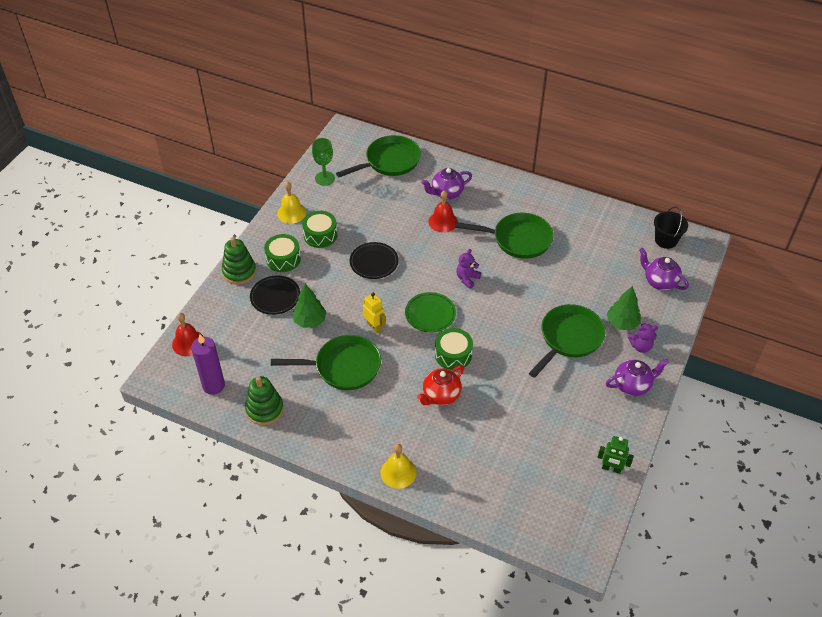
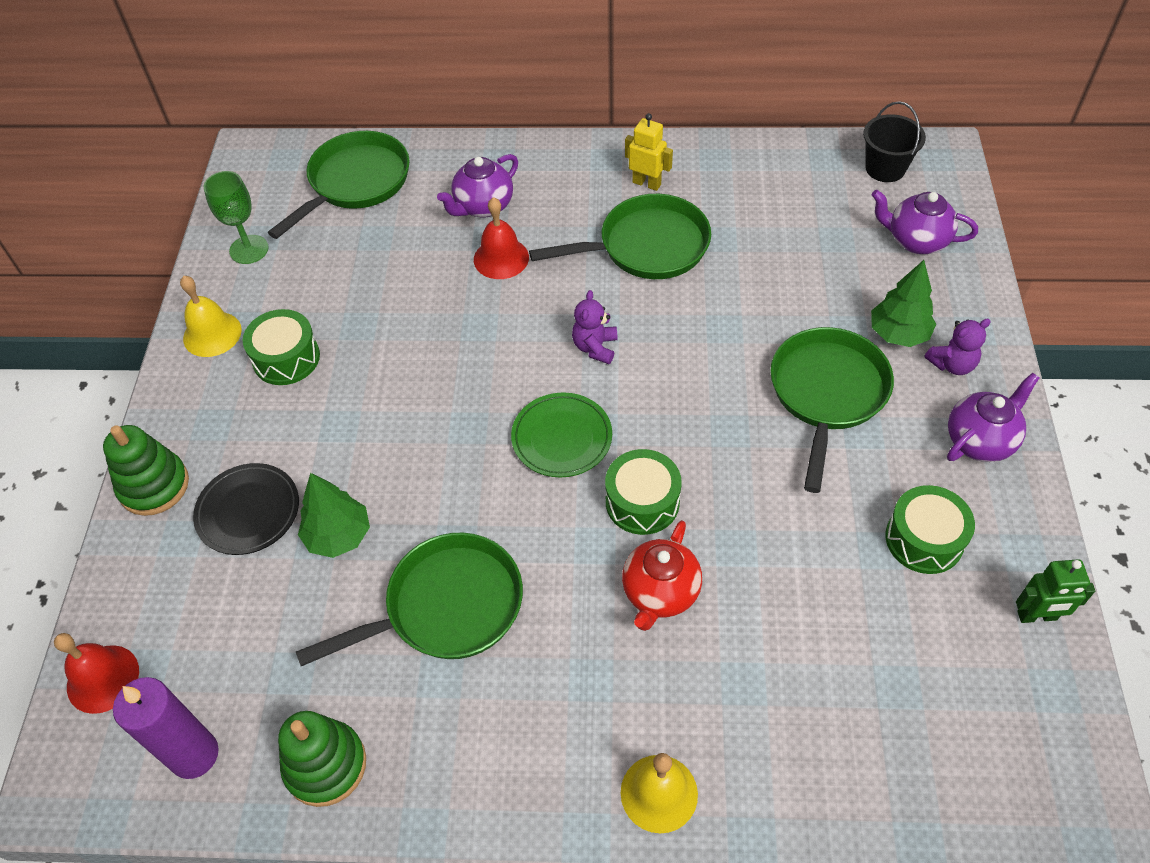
camera: 20 degrees left, 5 degrees up
green drum [264,234,301,272] -> green drum moved to [885,485,975,574]
black plate [350,242,399,279] -> none
yellow robot [363,293,386,333] -> yellow robot moved to [625,113,673,191]

